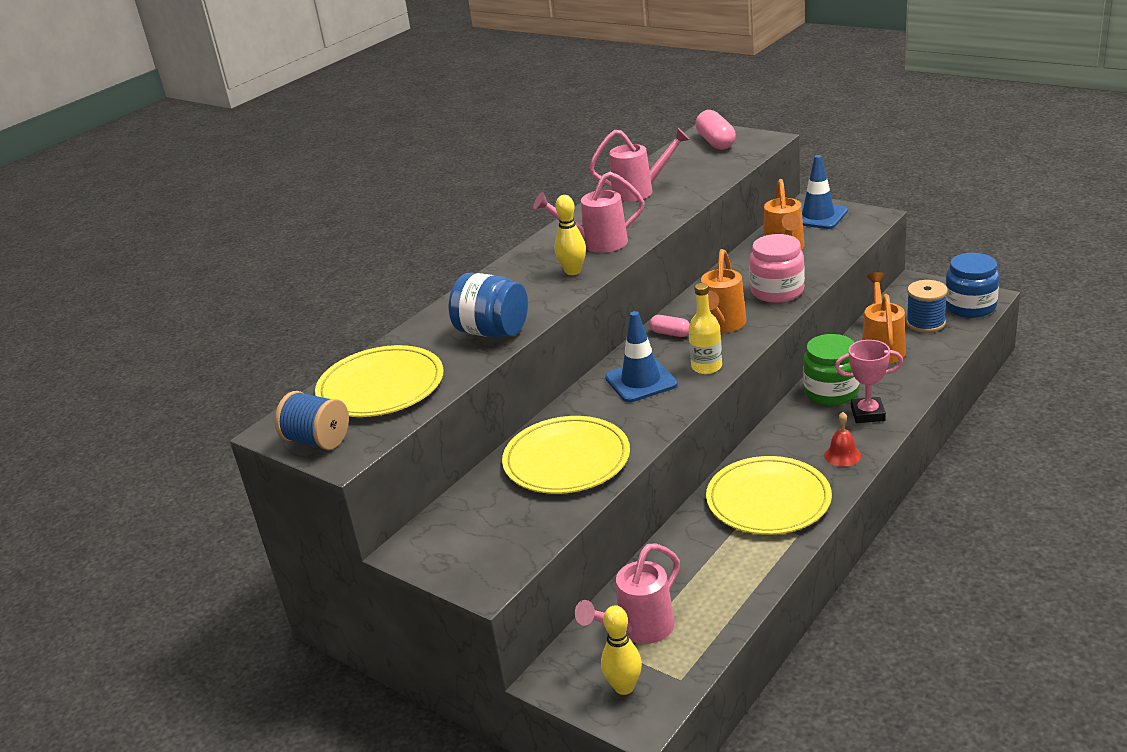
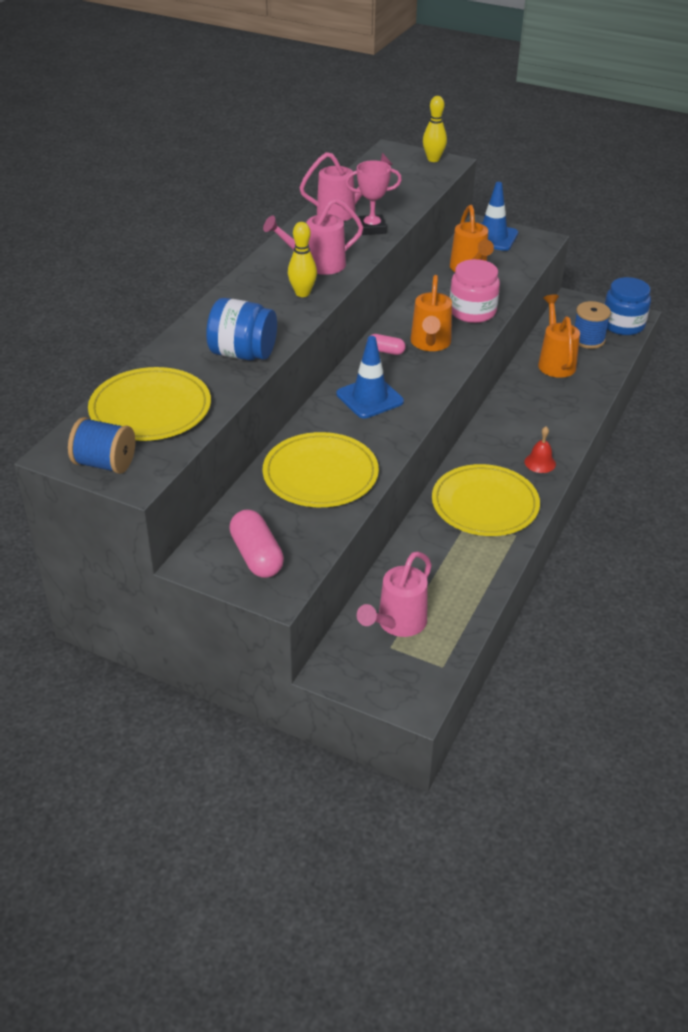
camera: 15 degrees left, 10 degrees up
yellow bowling pin [601,605,642,695] -> yellow bowling pin moved to [423,96,447,162]
yellow bottle [688,283,722,374] -> none
pink capsule [695,110,736,150] -> pink capsule moved to [229,509,284,578]
green jar [803,334,860,406] -> none
pink trophy [835,340,903,423] -> pink trophy moved to [345,160,402,235]

